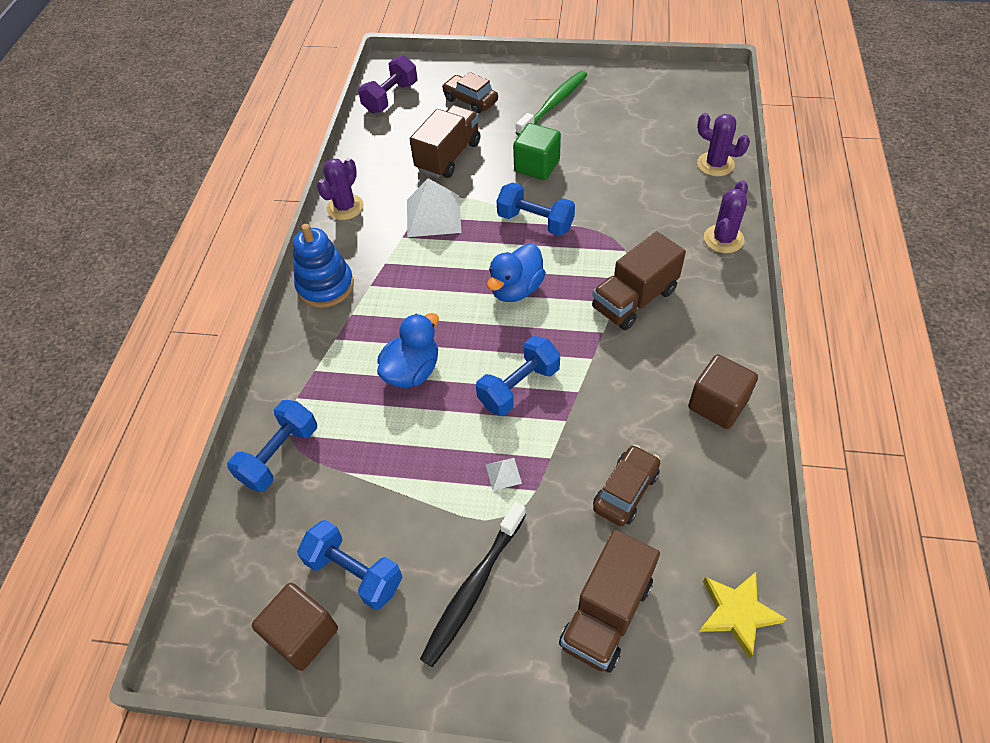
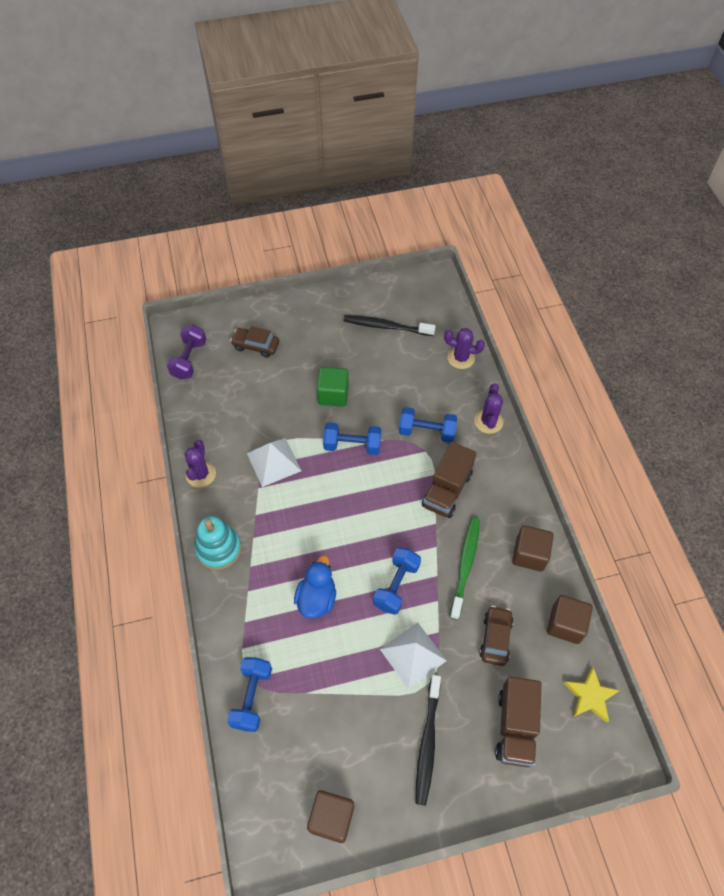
camera: 25 degrees left, 5 degrees up
blue stacking toy [293,224,354,308] -> turquoise stacking toy [195,516,242,570]
blue dumbbell [297,520,402,610] -> blue dumbbell moved to [399,407,457,443]
brown truck [410,105,480,178] -> none
white pyramid [486,458,522,491] -> white pyramid [380,622,447,689], size x2.27
blue duck [487,243,546,302] -> none
green toothbrush [516,71,587,136] -> green toothbrush moved to [450,517,480,620]
none -> black toothbrush [344,315,436,336]
none -> brown cube [547,595,593,644]

